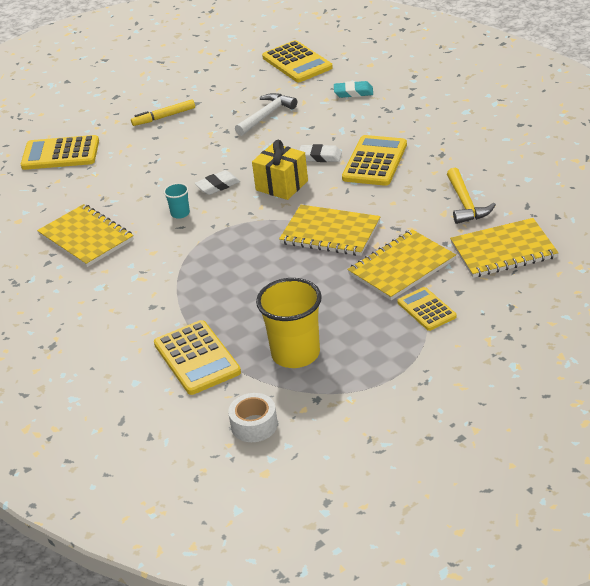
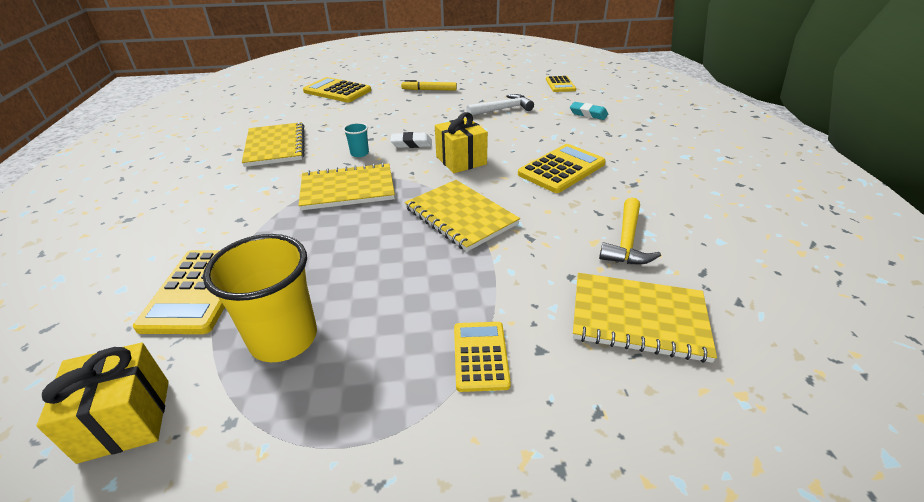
camera: 25 degrees right, 0 degrees up
white tape [228,393,278,442] -> yellow gift [36,343,169,464]
yellow calculator [262,40,333,82] -> yellow calculator [546,76,576,92], size x0.62
white eraser [300,144,342,162] -> none
yellow notebook [347,229,456,300] -> yellow notebook moved to [298,162,395,210]

